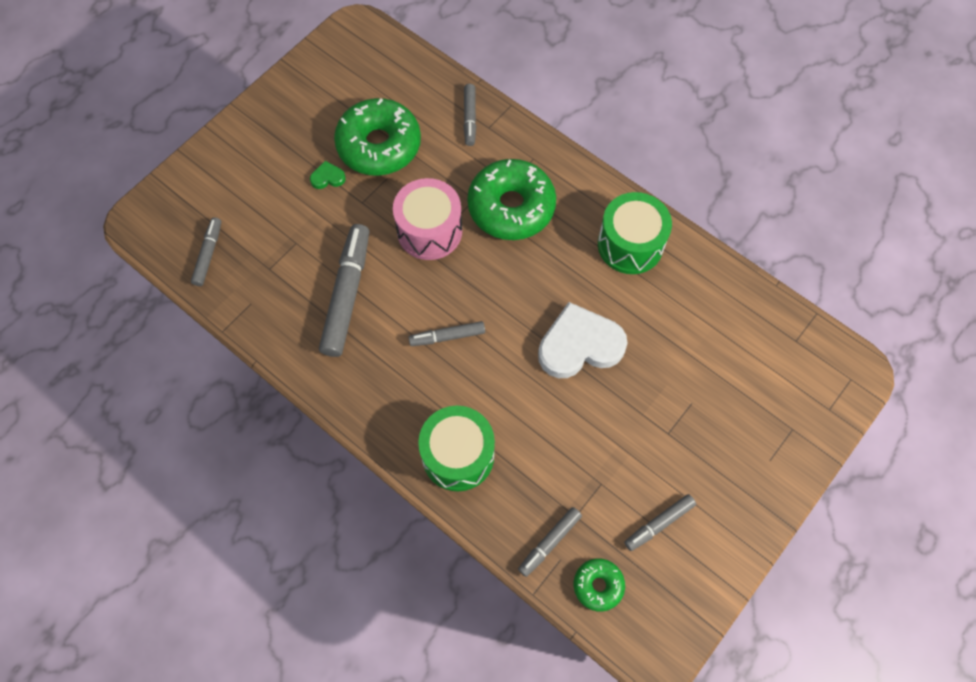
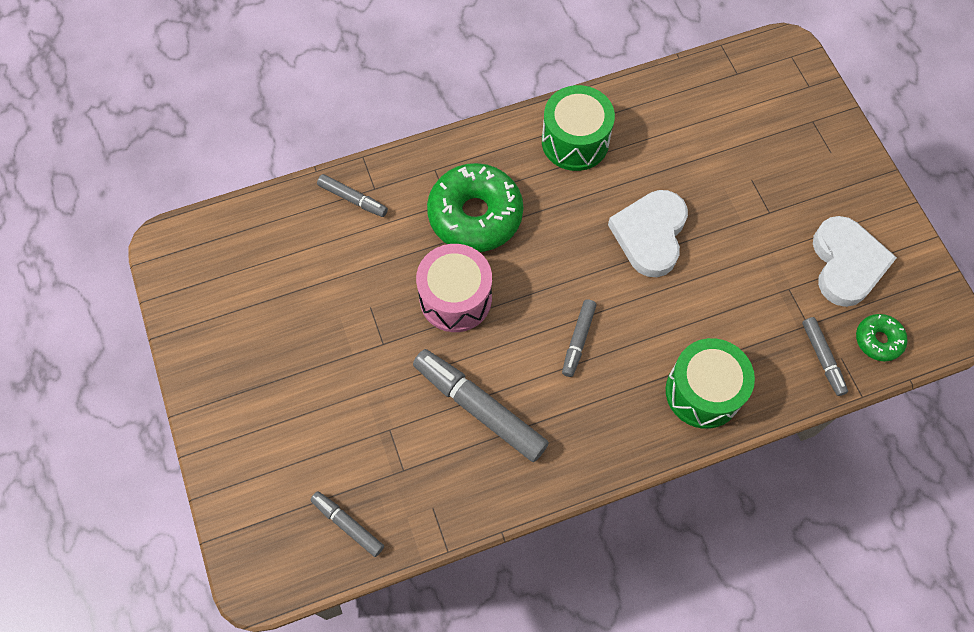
camera: 60 degrees left, 0 degrees up
green heart [310,161,346,189] -> none
green donut [334,98,421,176] -> none
grey marker [624,494,696,551] -> white heart [813,216,897,307]

